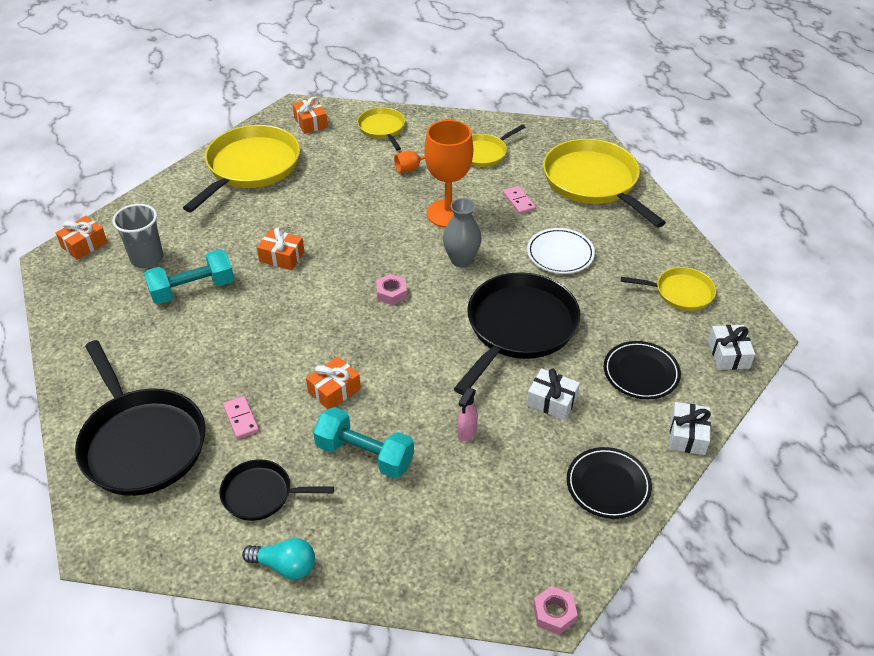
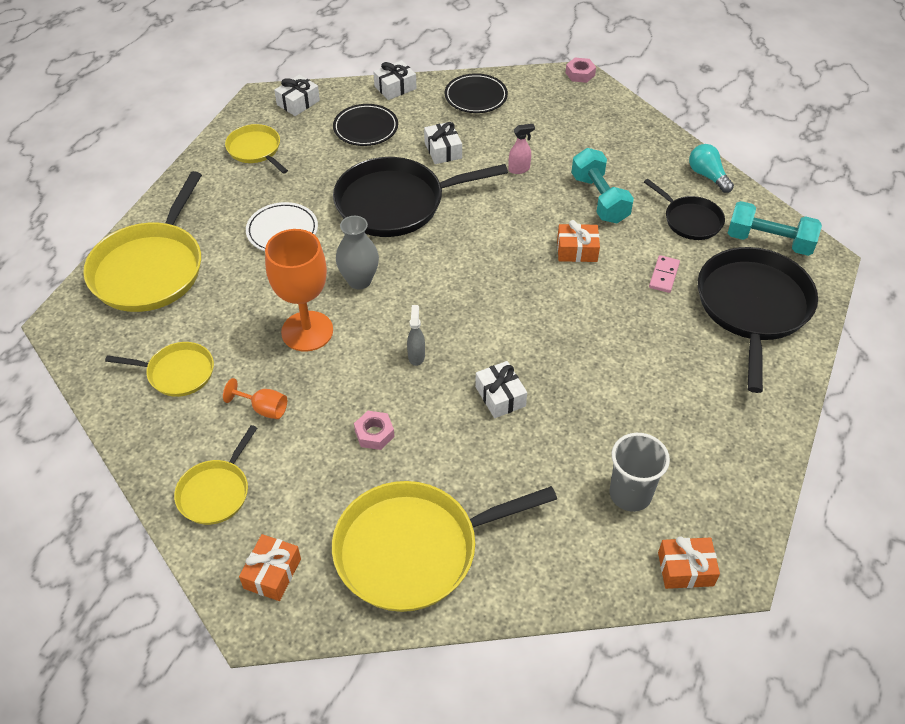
camera: 135 degrees left, 5 degrees up
turquoise dumbbell [144,249,234,304] -> turquoise dumbbell moved to [728,201,822,256]
orange gift [257,227,304,270] -> white gift [475,361,527,418]
pink nut [376,274,407,305] -> pink nut moved to [354,411,395,450]
pink domino [503,186,536,214] -> none
none -> grey spray bottle [407,305,425,366]

